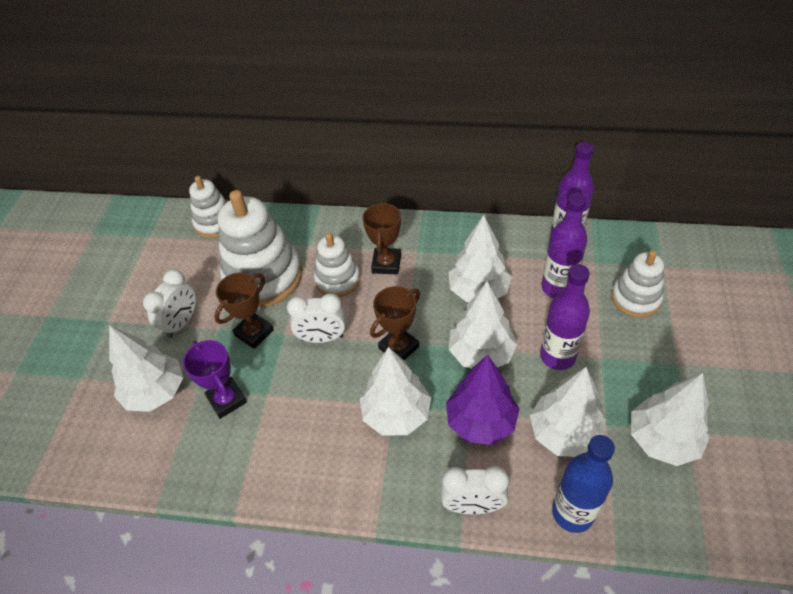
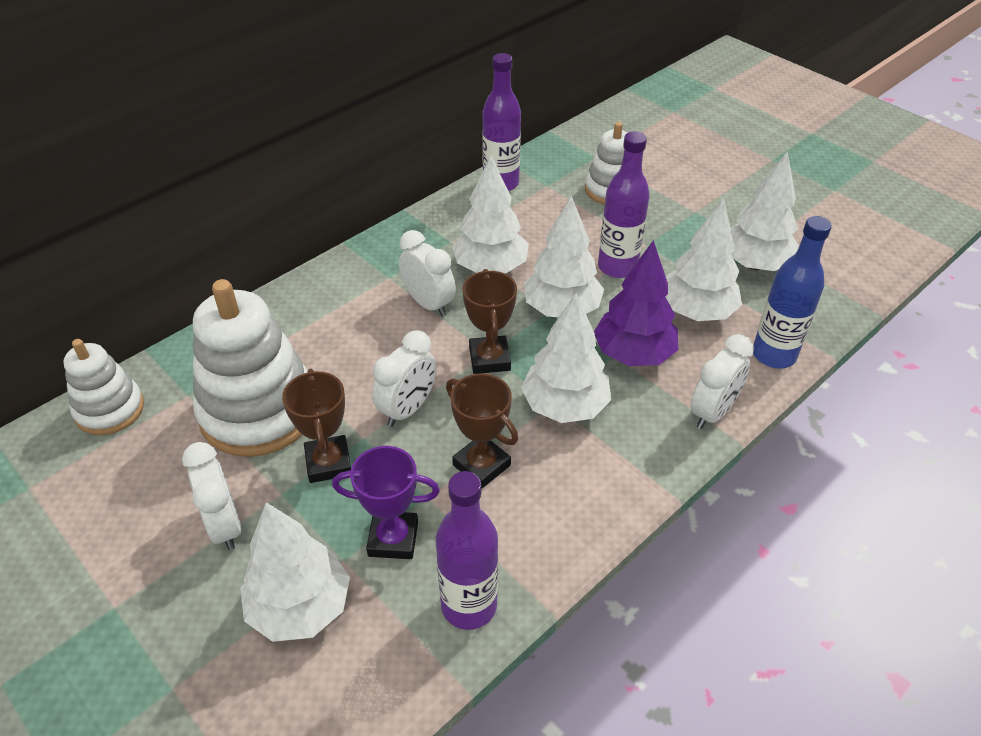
camera: 55 degrees left, 5 degrees down
white stacking toy [314,233,360,297] -> none
brown trophy [362,201,401,275] -> brown trophy moved to [446,374,518,489]
purple bottle [542,193,587,298] -> purple bottle moved to [436,471,498,630]
none -> white clock [399,230,456,317]

